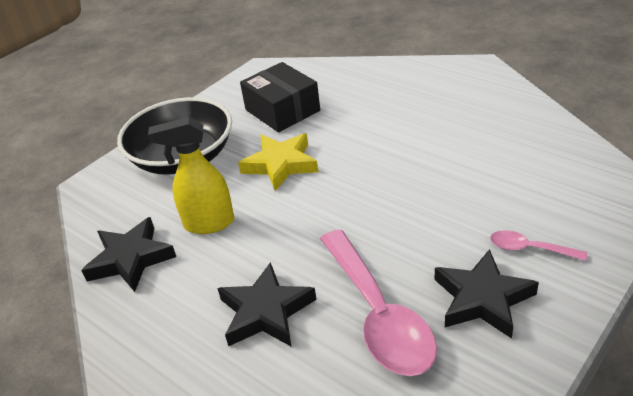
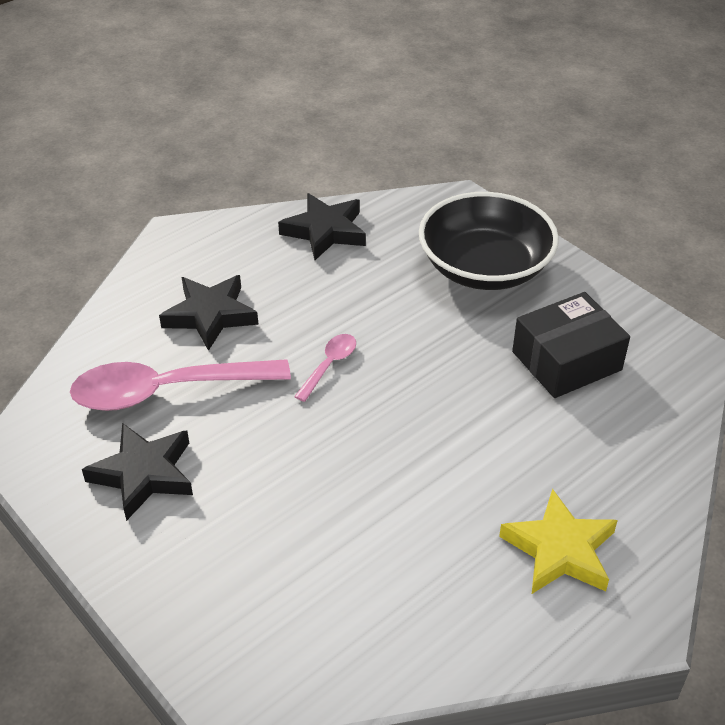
camera: 95 degrees right, 5 degrees up
yellow spray bottle [148,117,234,234] -> none
yellow star [238,133,318,191] -> yellow star moved to [499,488,618,594]
pink spoon [490,230,587,261] -> pink spoon moved to [294,334,356,402]

